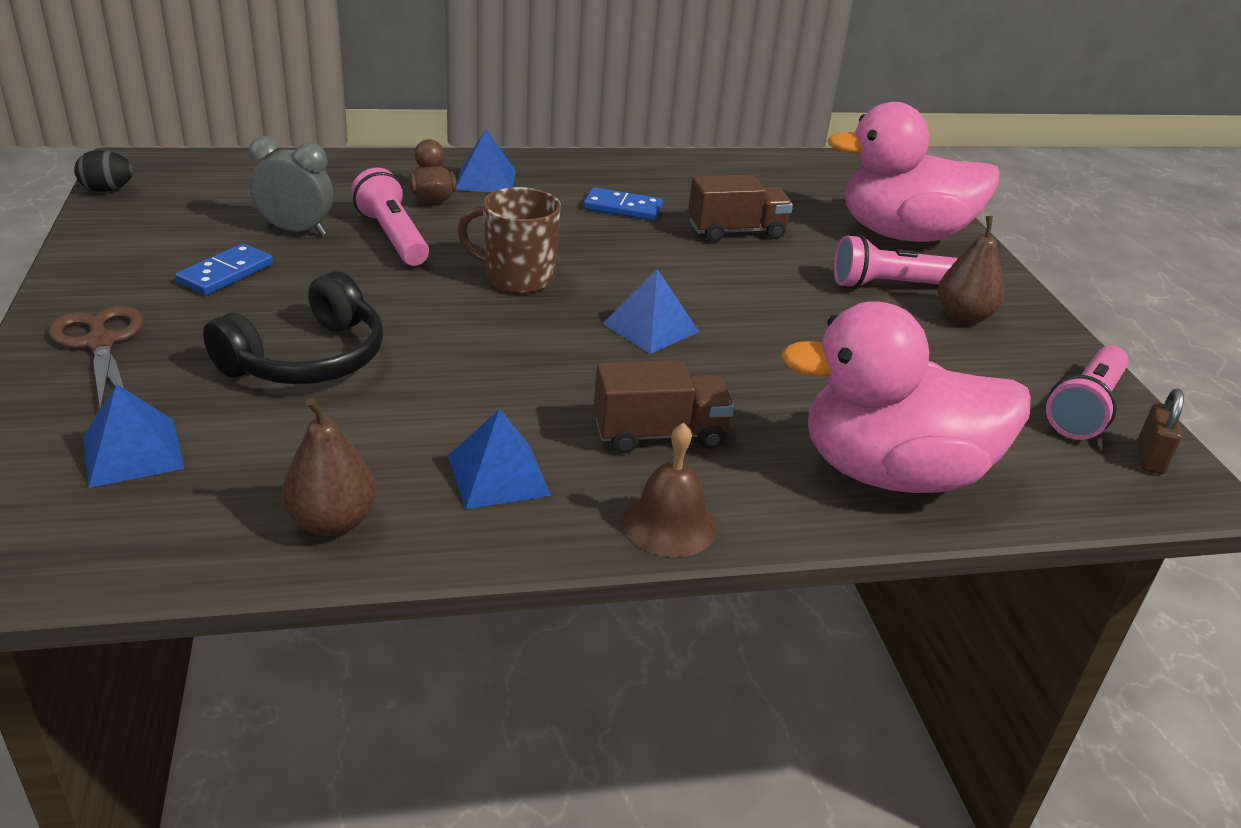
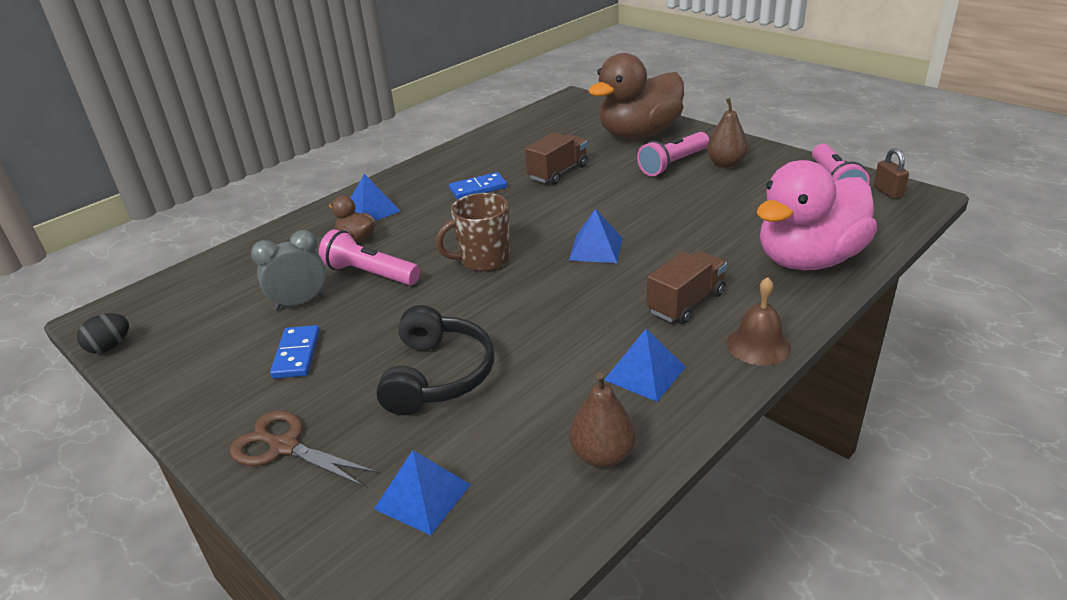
camera: 30 degrees left, 0 degrees up
pink duck [828,102,1000,242] -> brown duck [588,53,684,139]

